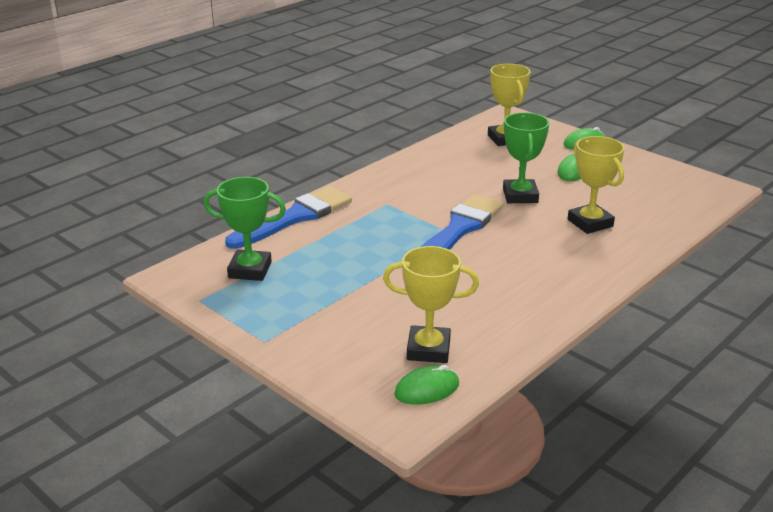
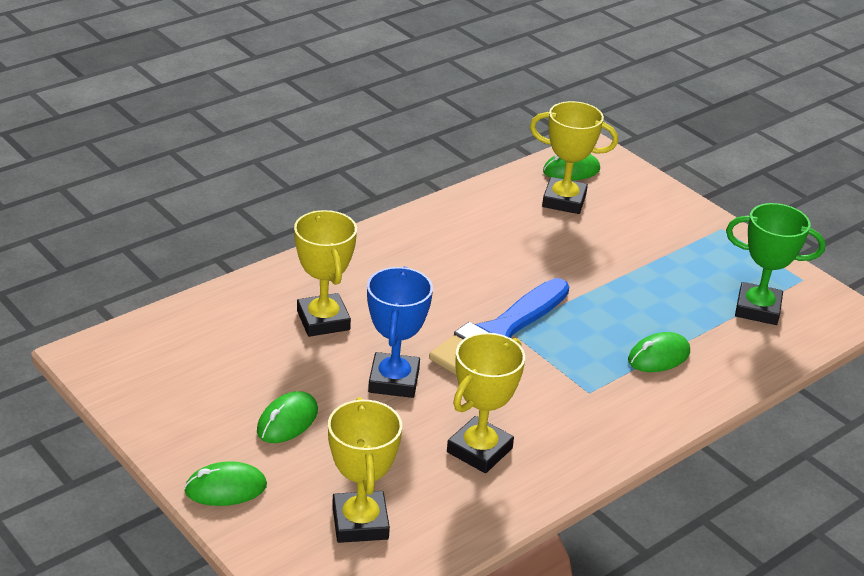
camera: 175 degrees left, 5 degrees up
blue brush [225,186,352,249] -> none
green trophy [503,112,549,203] -> blue trophy [367,267,433,398]
none -> yellow trophy [447,333,525,473]
none -> green mouse [628,332,690,372]

